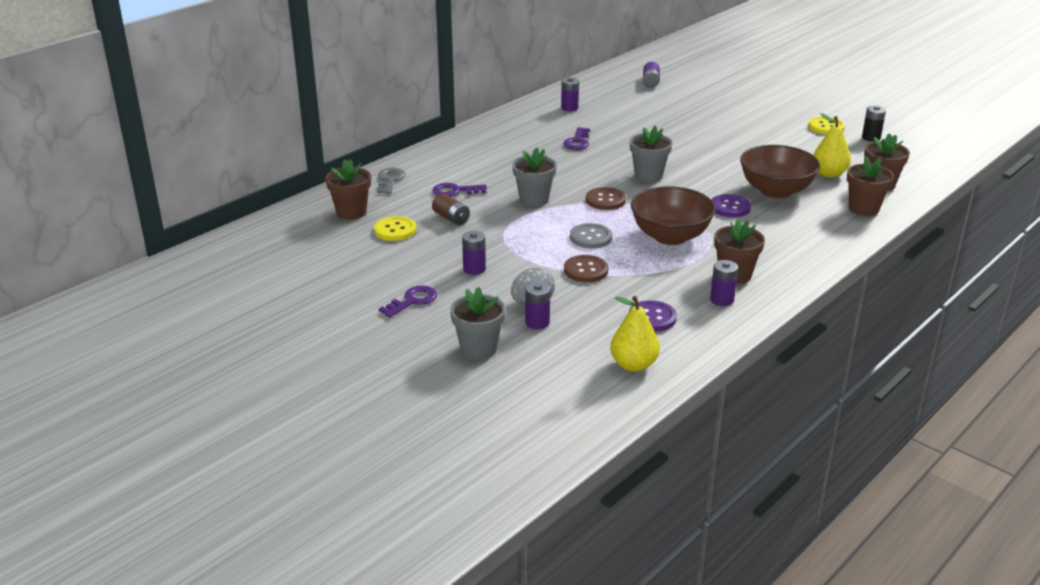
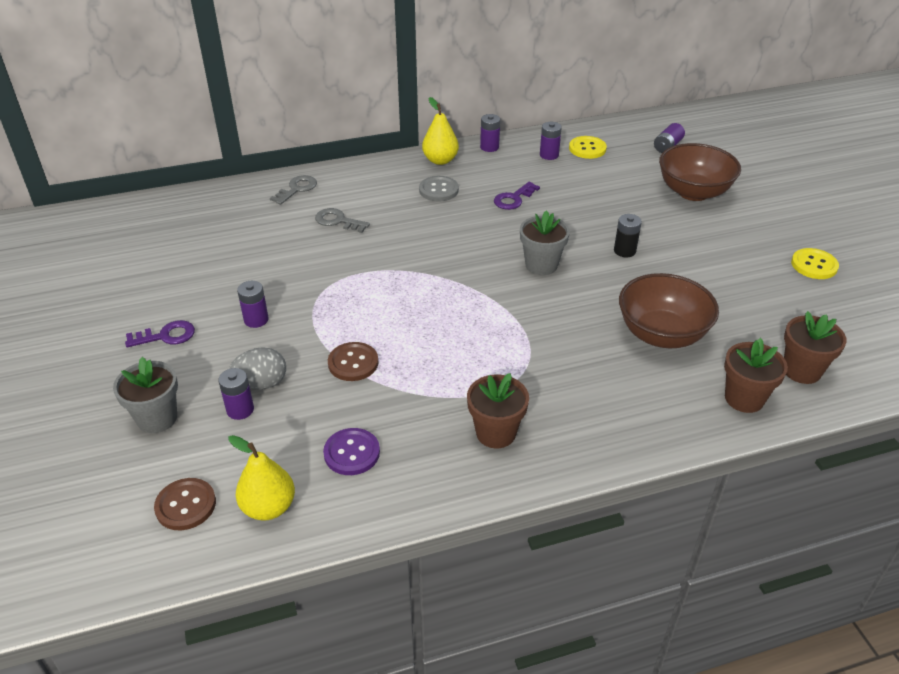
camera: 30 degrees right, 10 degrees up
brown flower pot [325,159,371,220] -> none
yellow button [374,216,416,241] -> yellow button moved to [569,136,607,159]
brown battery [432,193,470,225] -> none
purple key [433,183,487,197] -> grey key [315,208,370,233]
grey flower pot [512,147,557,207] -> none
grey button [570,223,612,248] -> grey button moved to [419,176,459,201]
brown button [586,187,626,210] -> brown button moved to [154,478,216,530]
brown bowl [631,186,716,245] -> brown bowl moved to [659,143,741,201]
purple battery [710,260,738,306] -> purple battery moved to [480,114,500,152]
purple button [711,194,751,217] -> none
yellow pear [813,113,851,178] -> yellow pear moved to [422,97,459,165]
black battery [862,106,886,142] -> black battery moved to [614,214,642,257]

